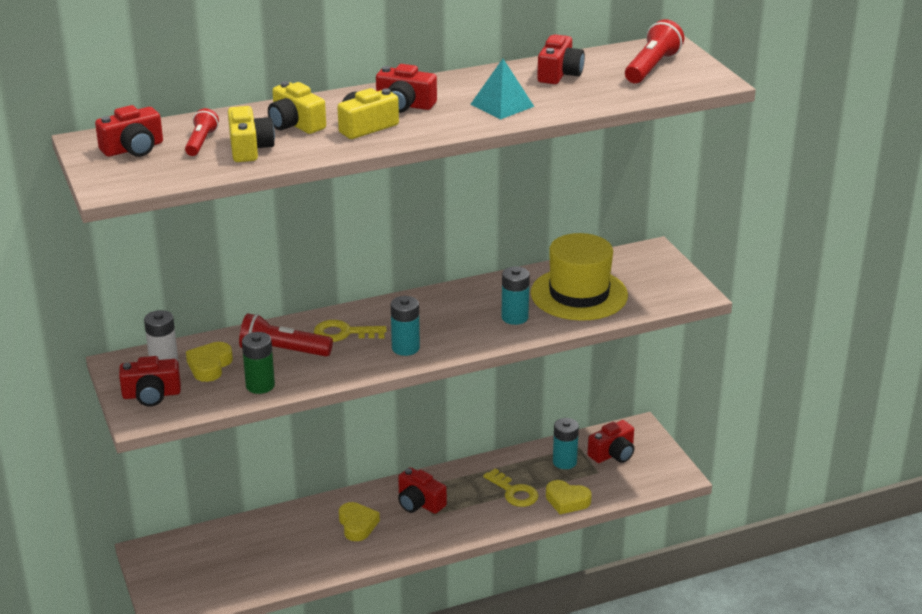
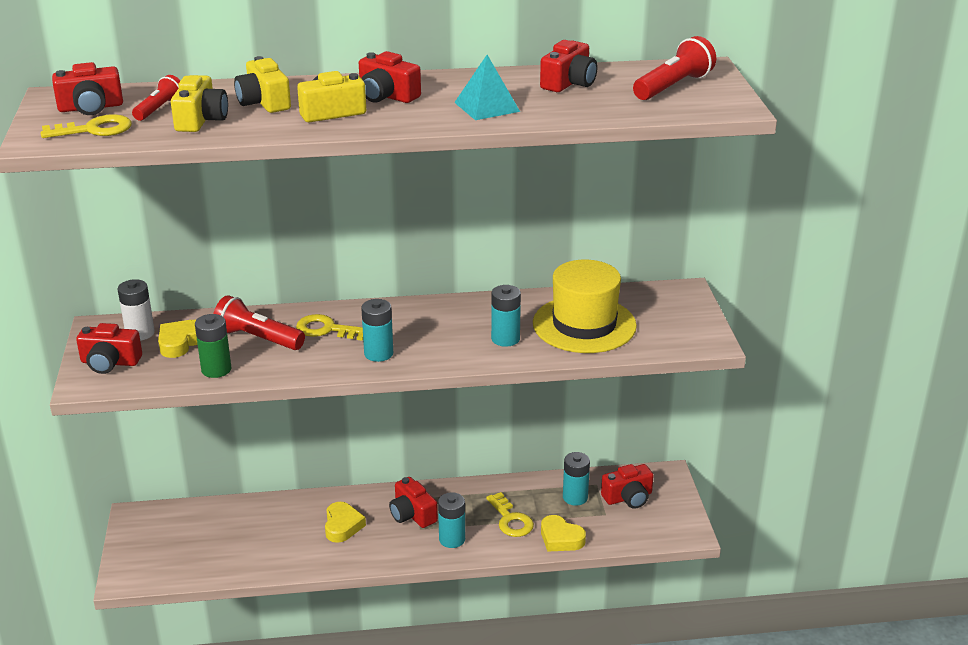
camera: 15 degrees right, 0 degrees up
none -> yellow key [40,114,132,138]
none -> turquoise battery [438,492,465,548]

